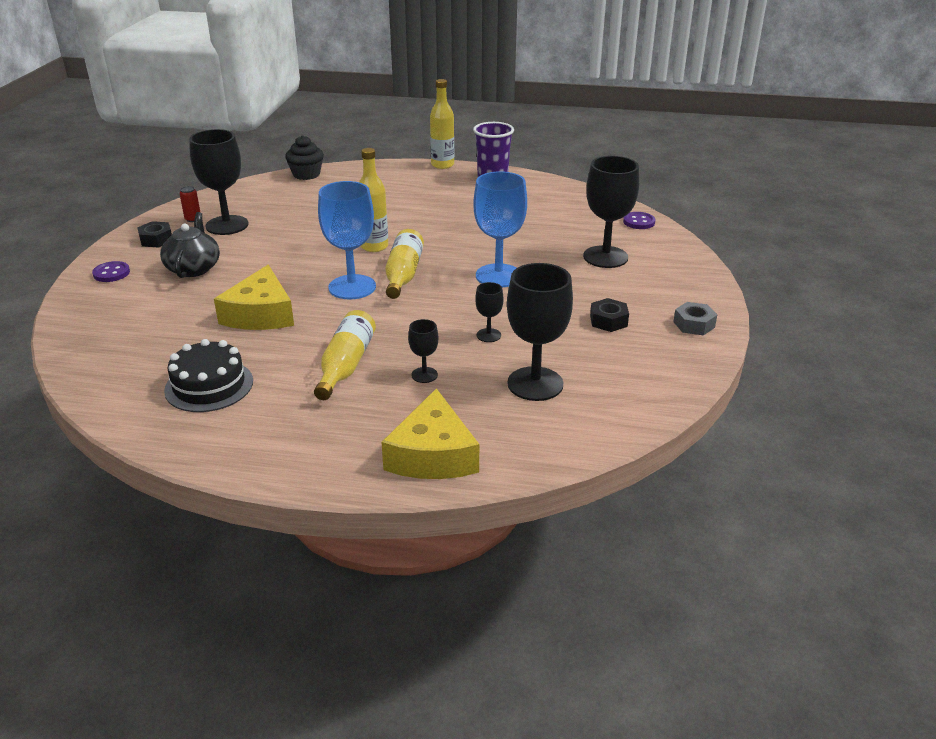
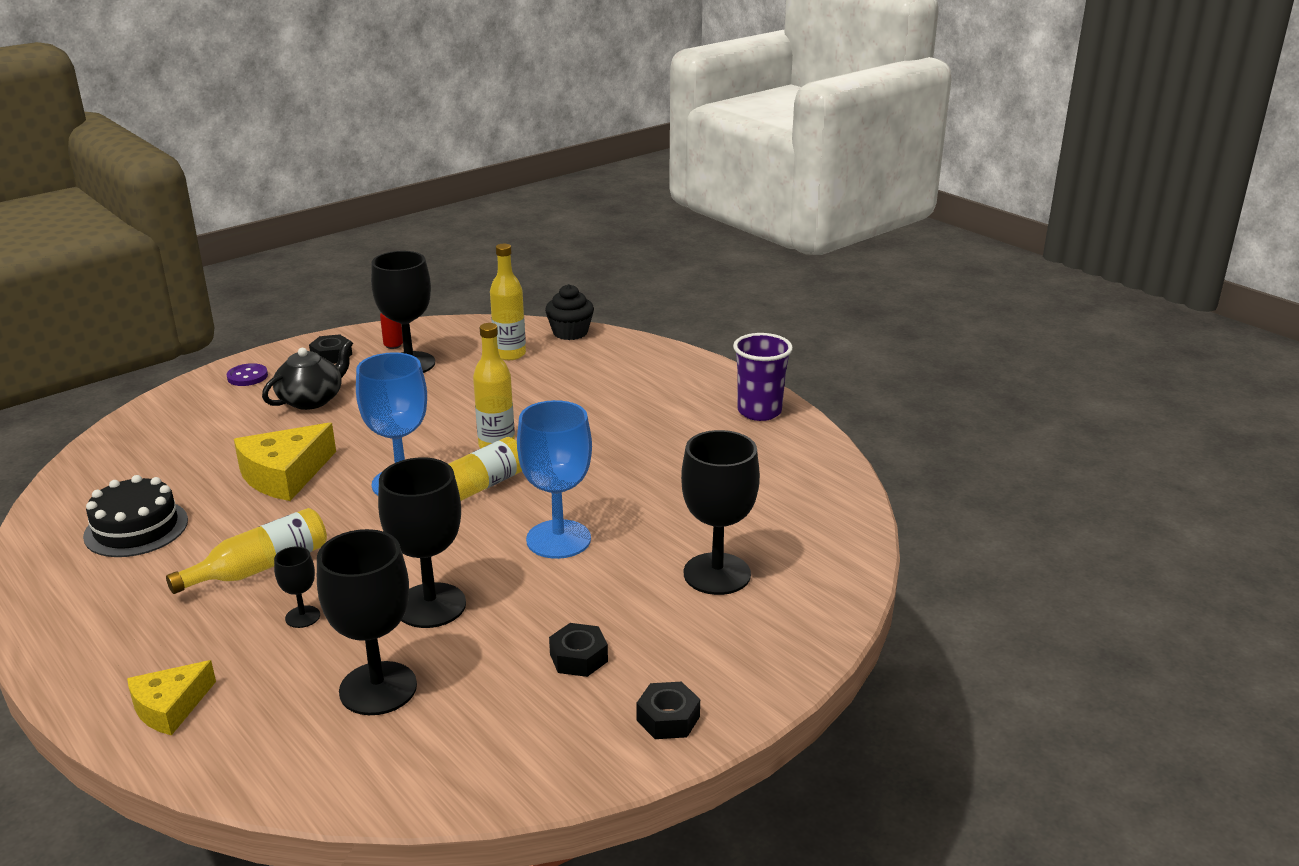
camera: 40 degrees right, 5 degrees down
yellow cheese [381,388,479,479] -> yellow cheese [127,660,216,735], size x0.64
yellow bottle [430,79,454,169] -> yellow bottle moved to [490,244,526,360]
black goblet [475,282,504,342] -> black goblet [378,457,466,628], size x2.08
purple button [623,212,655,229] -> none
grey nut [673,302,717,335] -> black nut [636,681,700,739]

